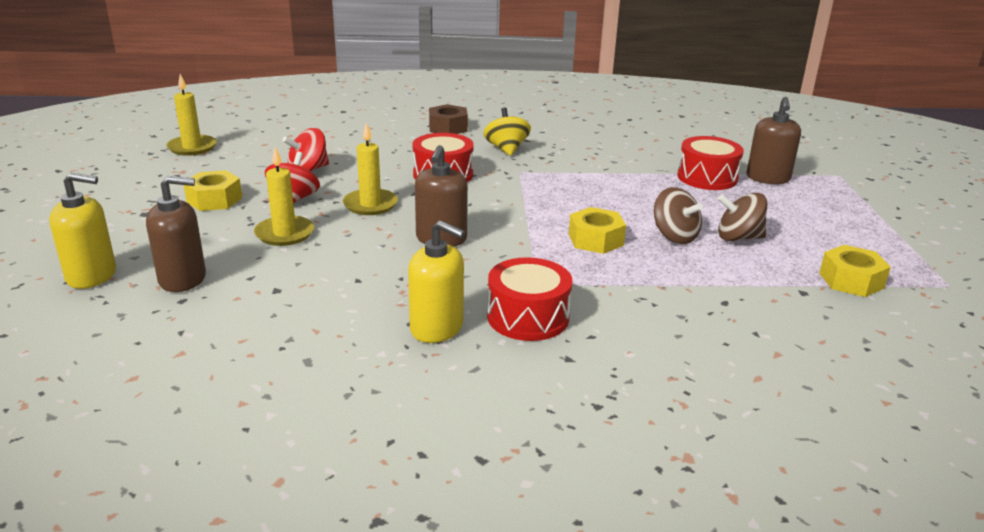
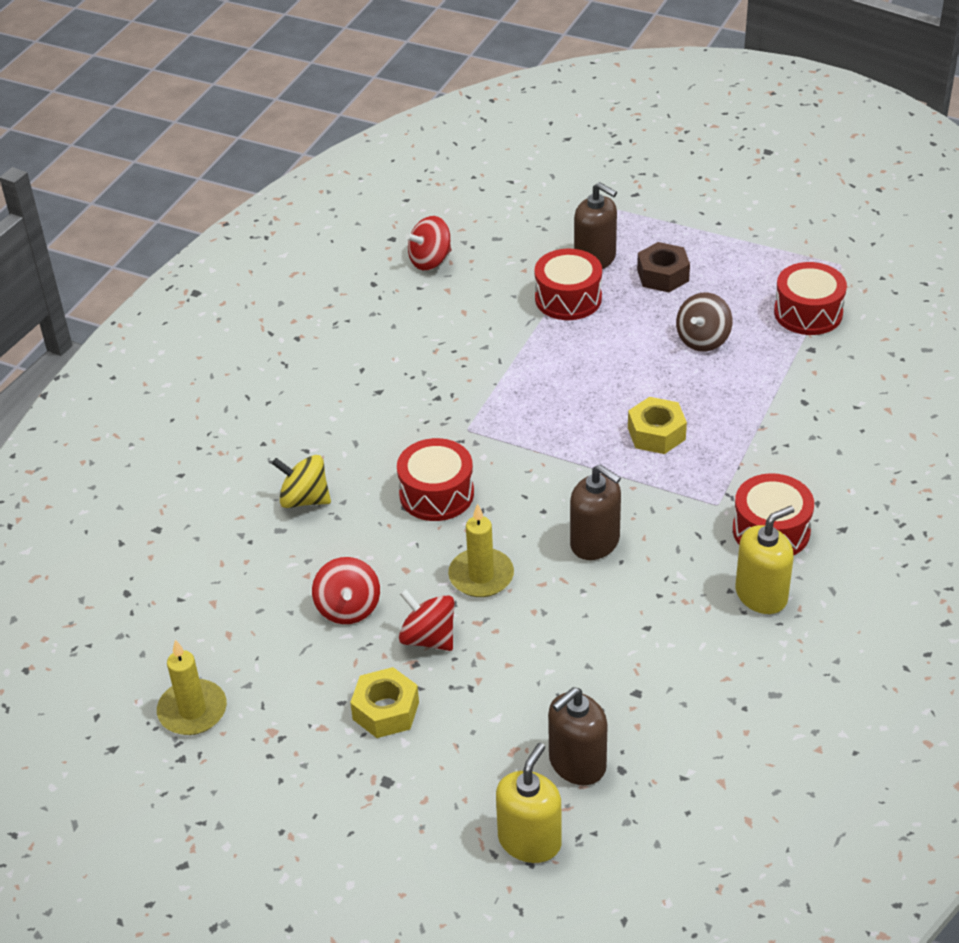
camera: 60 degrees left, 15 degrees up
brown soap dispenser [146,176,206,292] -> brown soap dispenser turned 150 degrees counterclockwise [548,687,608,785]
yellow candle [254,147,314,246] -> none
brown nut [429,104,468,134] -> brown nut moved to [637,242,690,292]
yellow spinning top [484,108,531,156] -> yellow spinning top moved to [272,455,331,508]
brown spinning top [654,187,703,244] -> none
yellow nut [819,245,891,297] -> red drum [774,262,847,335]
none -> red spinning top [406,216,451,270]

